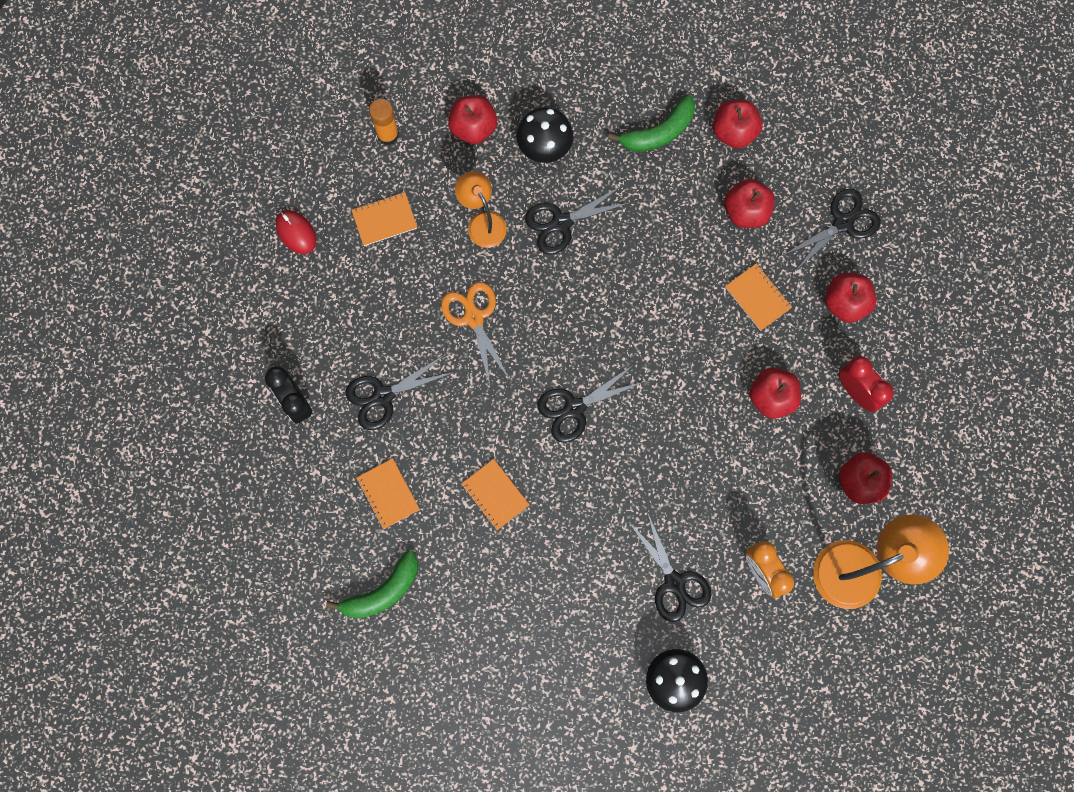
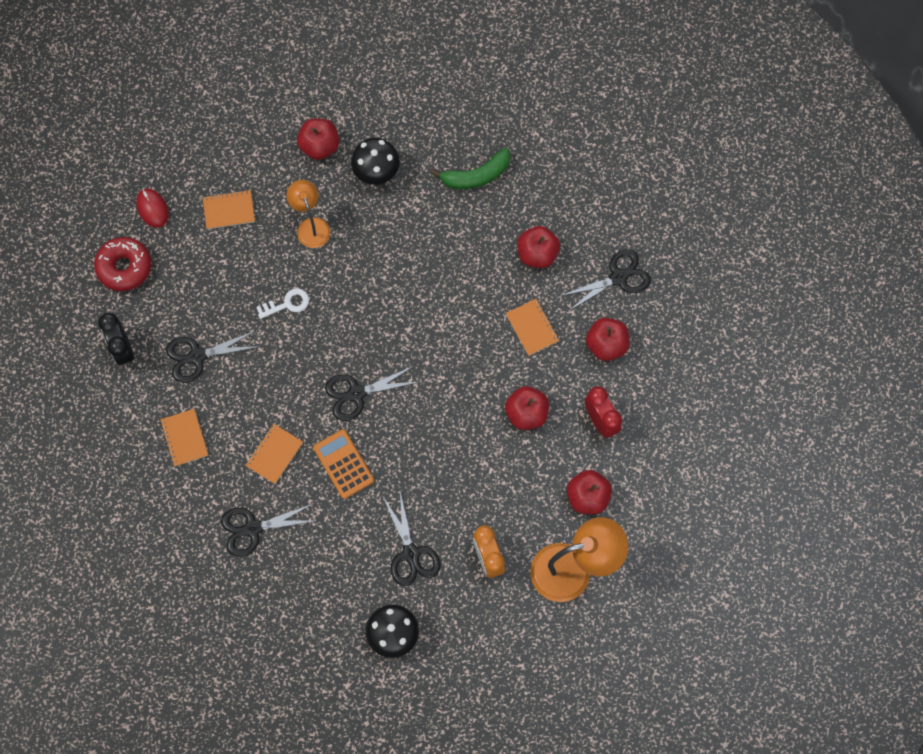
camera: 10 degrees right, 5 degrees down
green banana [326,550,418,619] -> none
orange glue stick [369,99,399,145] -> none
orange scissors [441,282,510,385] -> white key [256,288,309,319]
orange notebook [461,459,530,530] -> orange notebook turned 60 degrees clockwise [245,424,303,484]
black scissors [525,186,631,255] -> black scissors moved to [221,503,315,557]
red apple [713,100,763,148] -> none
none -> red donut [94,237,151,291]
none -> orange calculator [313,429,374,499]

